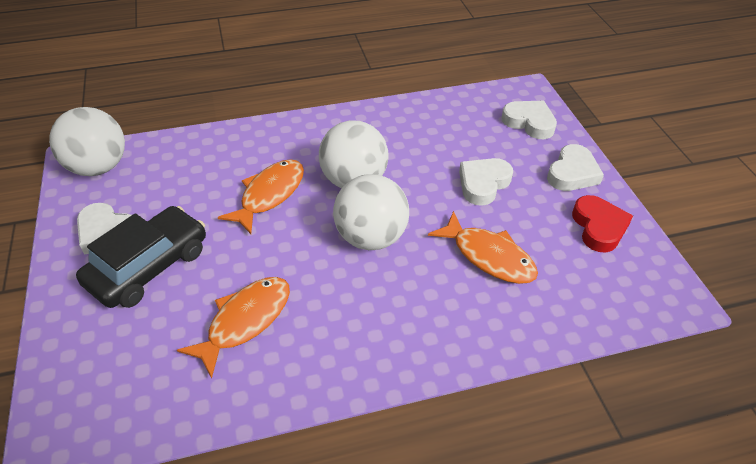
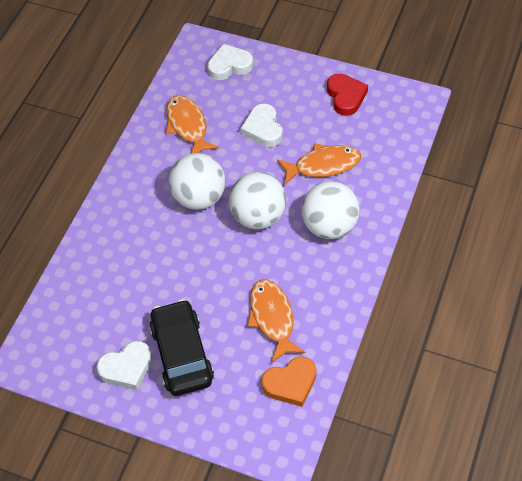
camera: 50 degrees left, 10 degrees up
white ball [49,107,125,176] -> white ball moved to [301,181,360,239]
orange fish [218,159,304,234] -> orange fish moved to [166,95,219,154]
white heart [547,144,604,191] -> none
red heart [572,195,633,252] -> red heart turned 45 degrees clockwise [327,74,368,116]
none -> orange heart [262,356,316,407]

